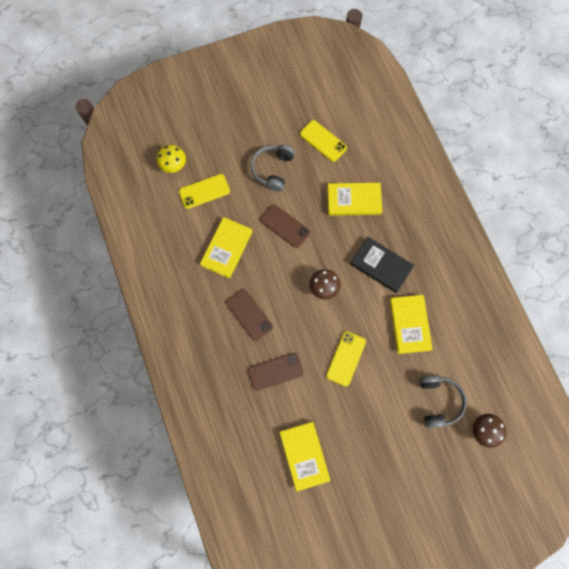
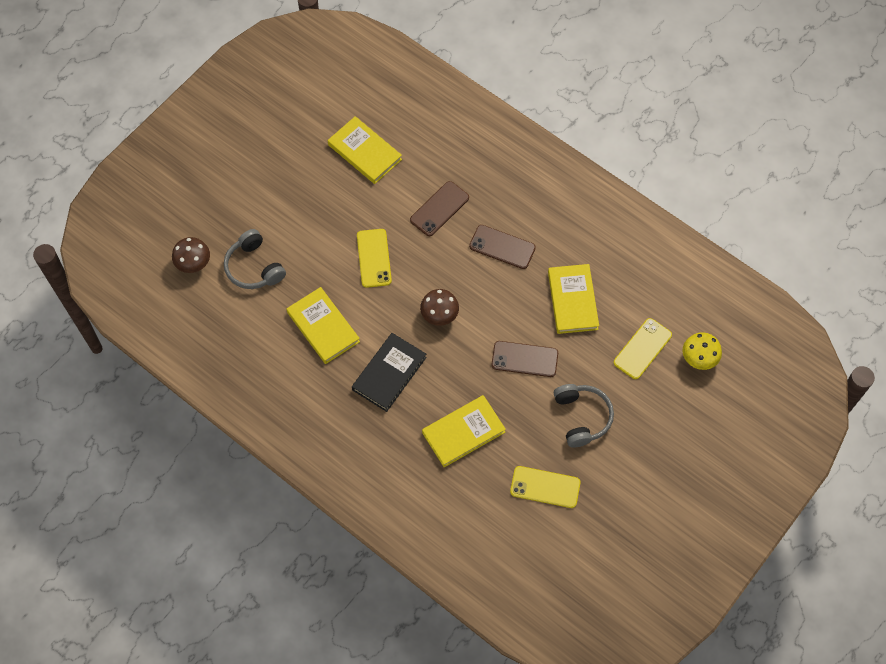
camera: 150 degrees right, 10 degrees down
black book [350,237,414,293] -> black book turned 60 degrees counterclockwise [352,333,427,412]

